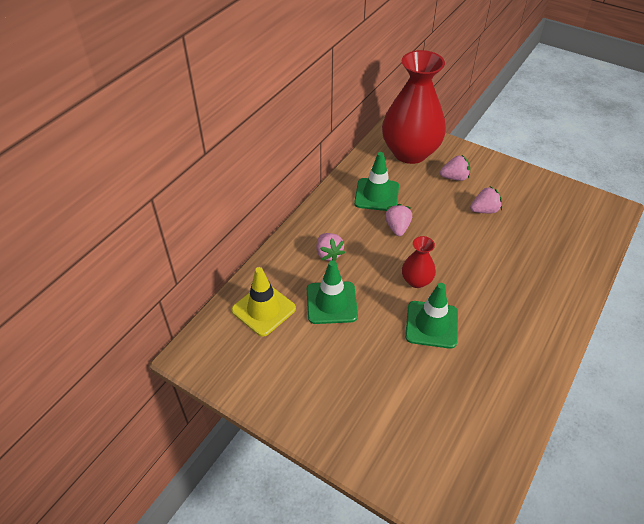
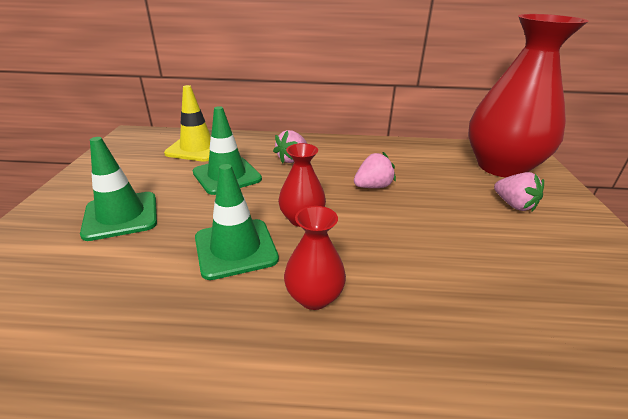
camera: 60 degrees right, 15 degrees down
green traffic cone [354,152,399,211] -> green traffic cone moved to [80,137,157,241]
pink strawberry [470,186,502,213] -> none
none -> red vase [284,206,346,310]

